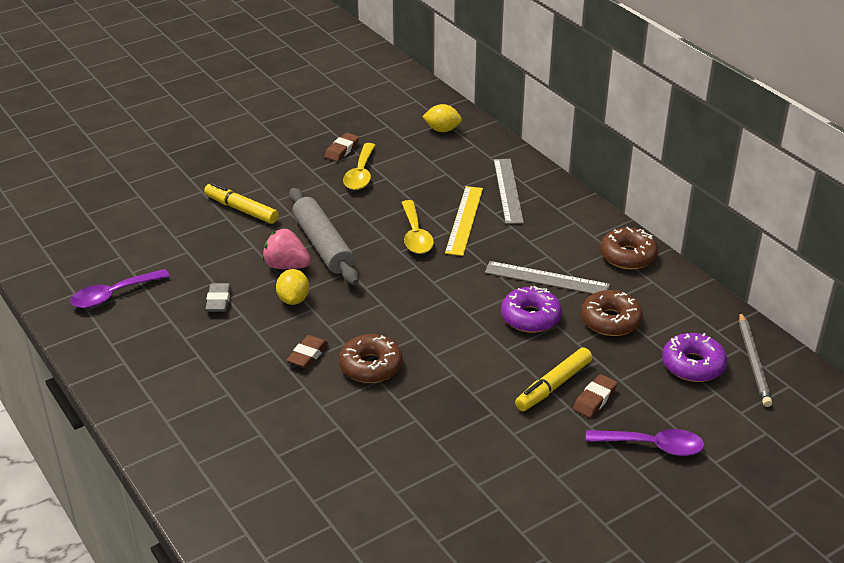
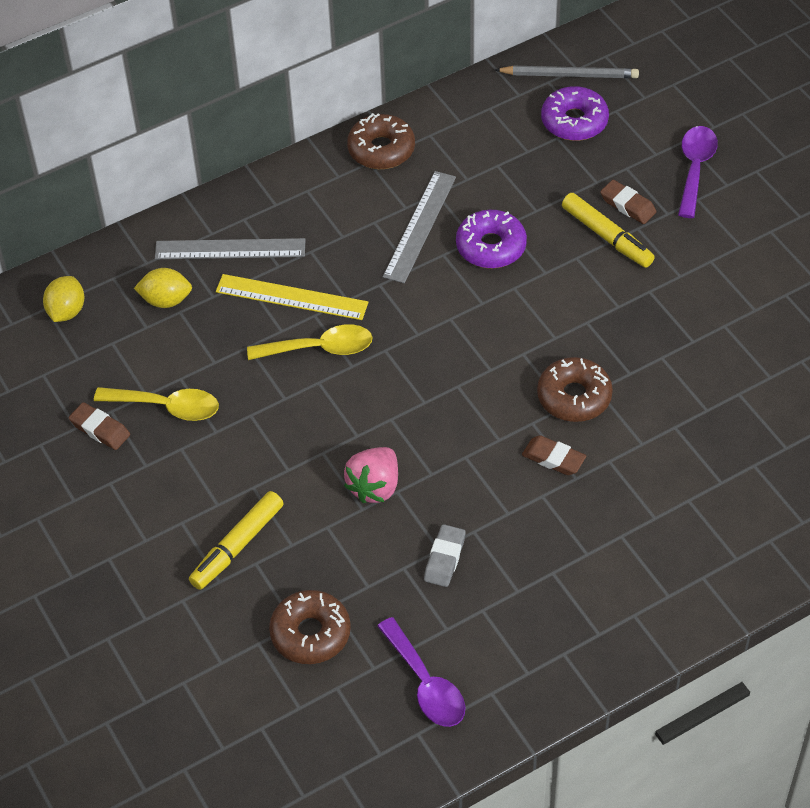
camera: 85 degrees left, 15 degrees up
grey eraser [206,283,231,312] -> grey eraser turned 75 degrees counterclockwise [424,524,466,587]
yellow lemon [276,269,309,305] -> yellow lemon moved to [134,268,192,308]
grey rolling pin [289,188,359,285] -> none
brown donut [581,290,643,336] -> brown donut moved to [269,590,351,664]

